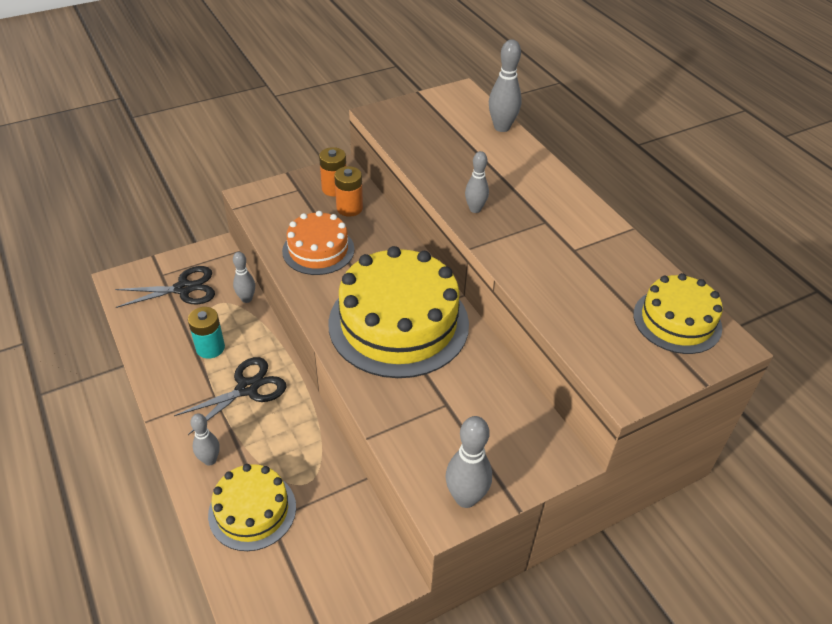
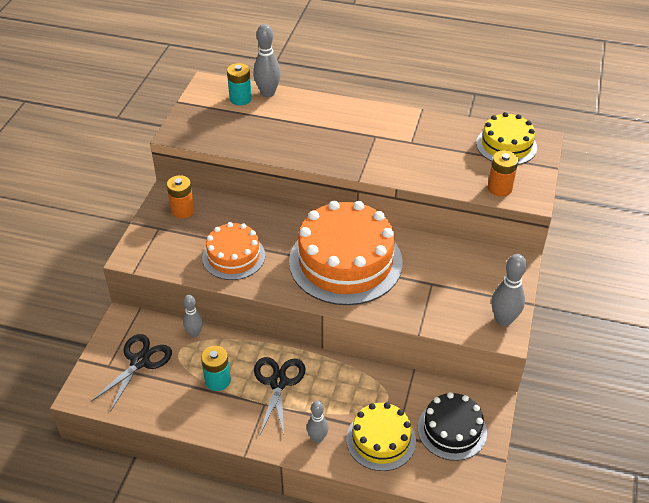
camera: 45 degrees left, 0 degrees up
yellow cake [328,246,469,378] -> orange cake [289,201,403,305]
orange battery [334,166,363,217] -> orange battery moved to [488,150,518,197]
grey bowling pin [465,151,489,213] -> none
none -> turquoise battery [227,63,252,106]
none -> black cake [418,392,487,461]

